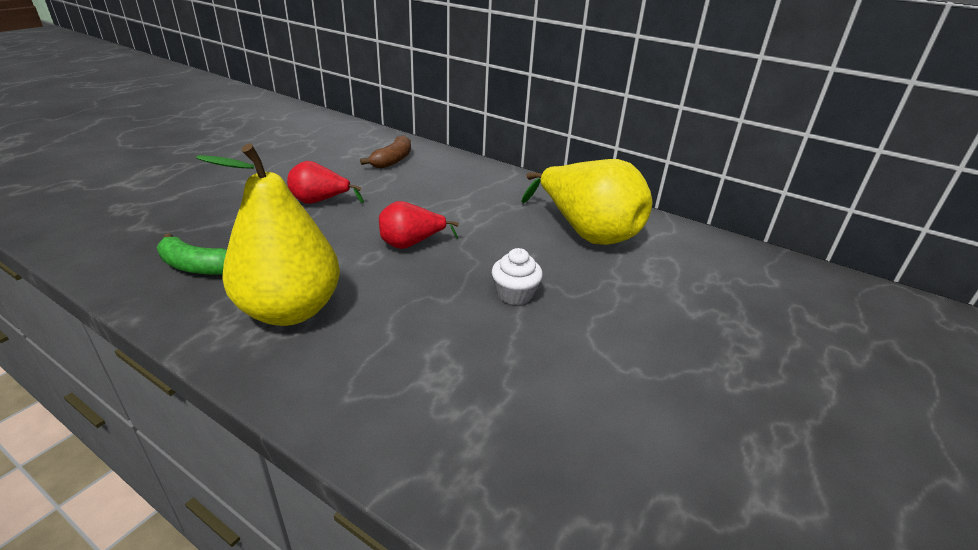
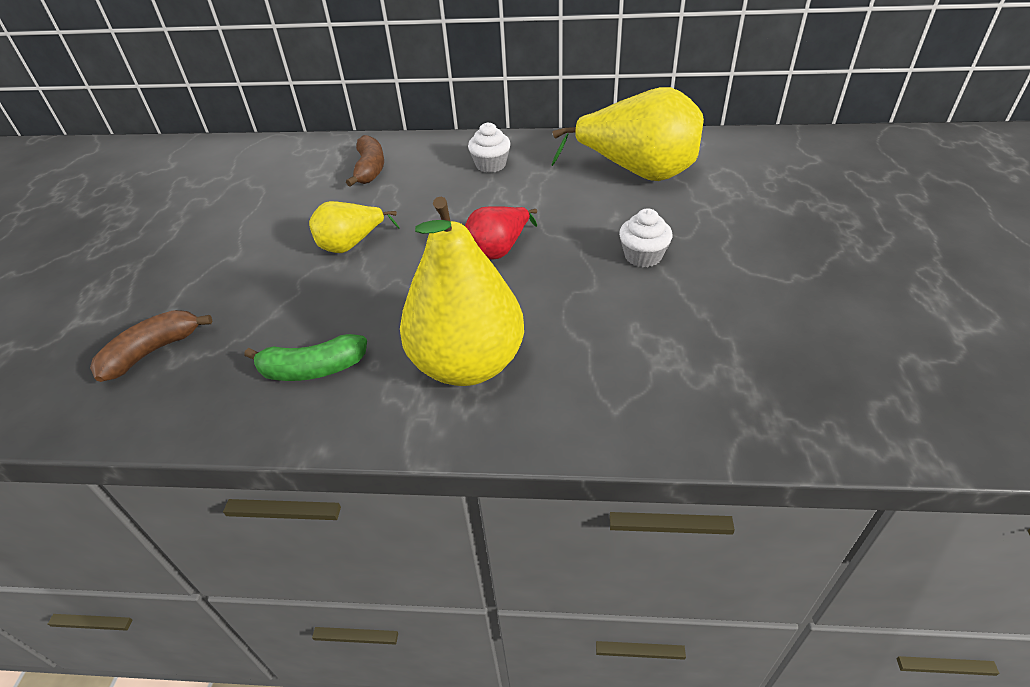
camera: 25 degrees left, 10 degrees up
red pear [287,161,364,204] -> yellow pear [309,201,399,253]
none -> brown banana [90,310,212,382]
none -> white cupcake [468,122,511,173]

